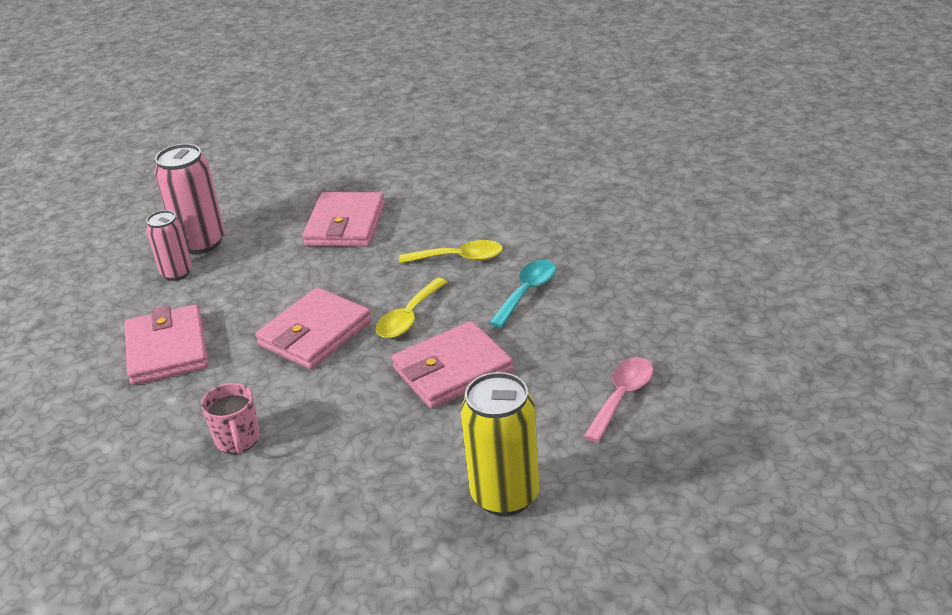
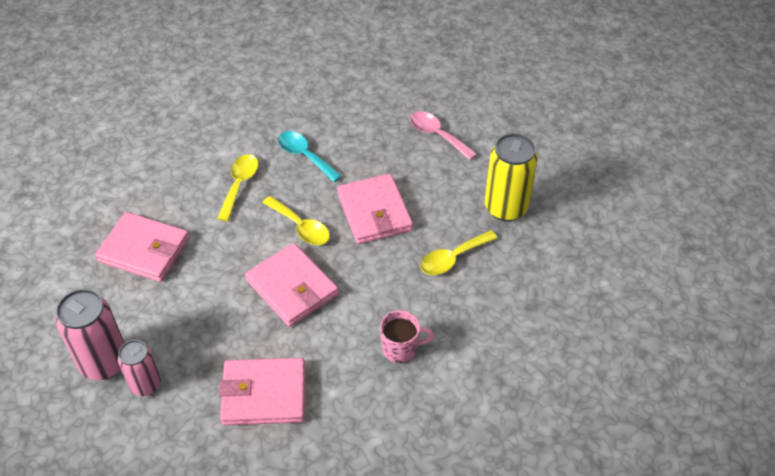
camera: 80 degrees left, 15 degrees up
none -> yellow spoon [420,230,498,275]

